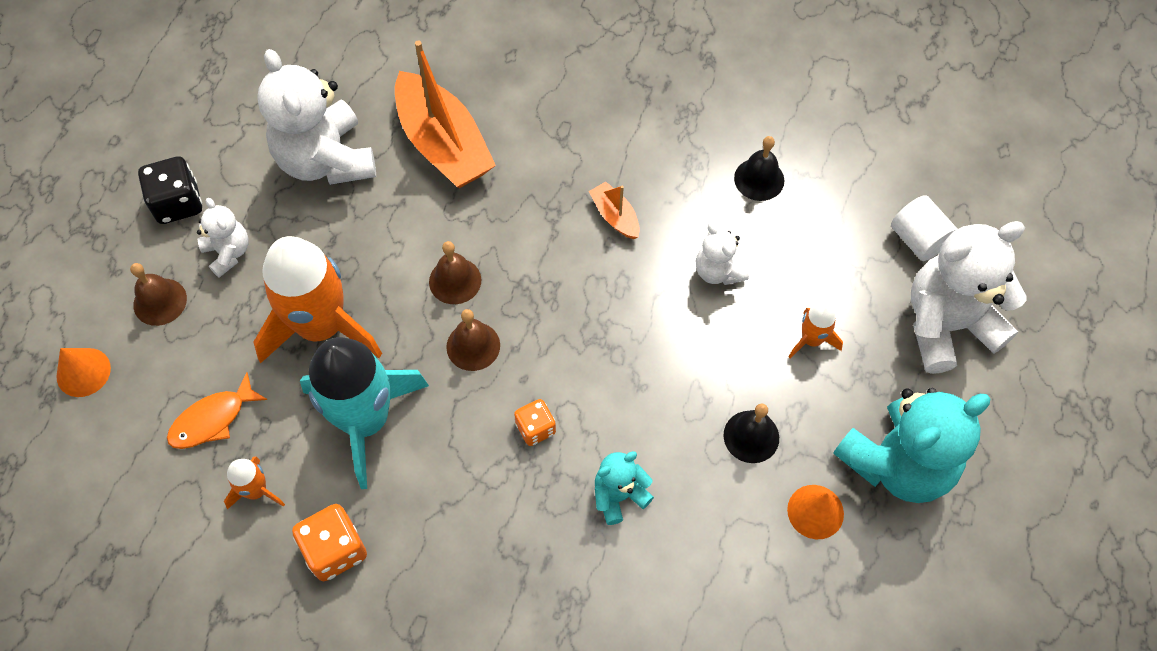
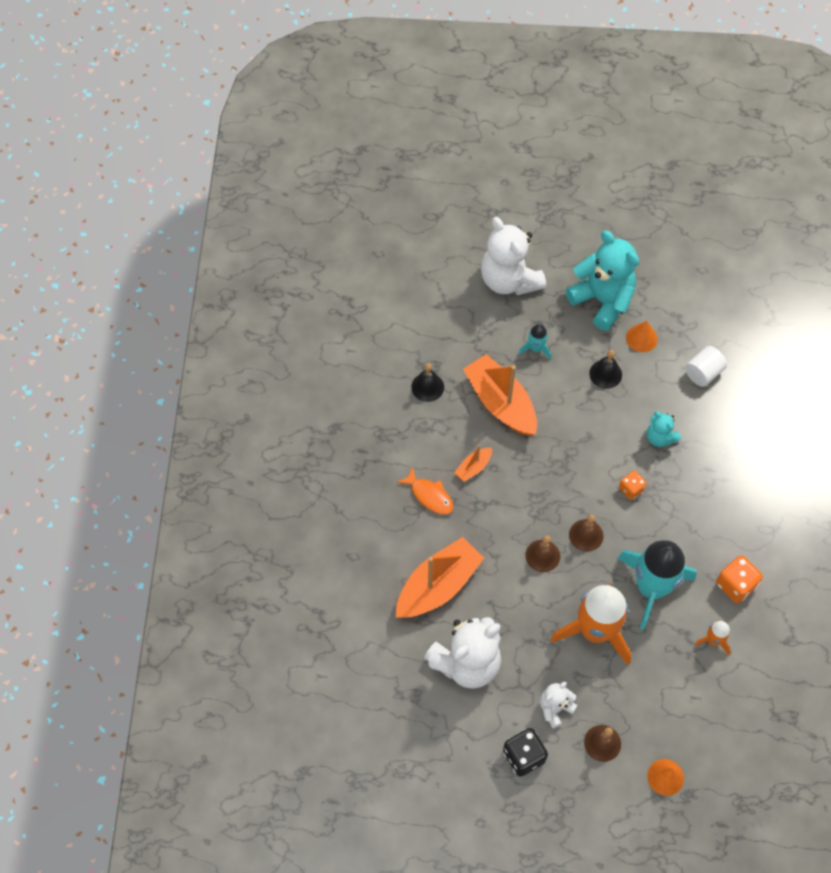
camera: 100 degrees left, 0 degrees up
orange fish [167,372,267,449] -> orange fish moved to [397,466,453,515]
white teddy bear [696,223,749,285] -> orange boat [463,354,537,436]
orange rocket [789,303,843,358] -> turquoise rocket [518,324,551,360]
white cylinder [891,195,957,261] -> white cylinder moved to [685,346,727,387]

